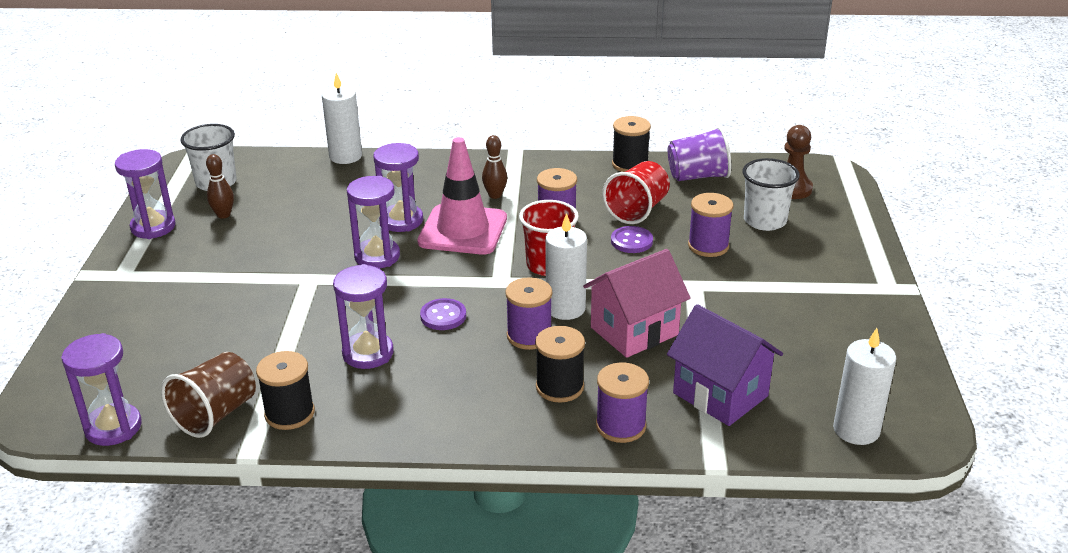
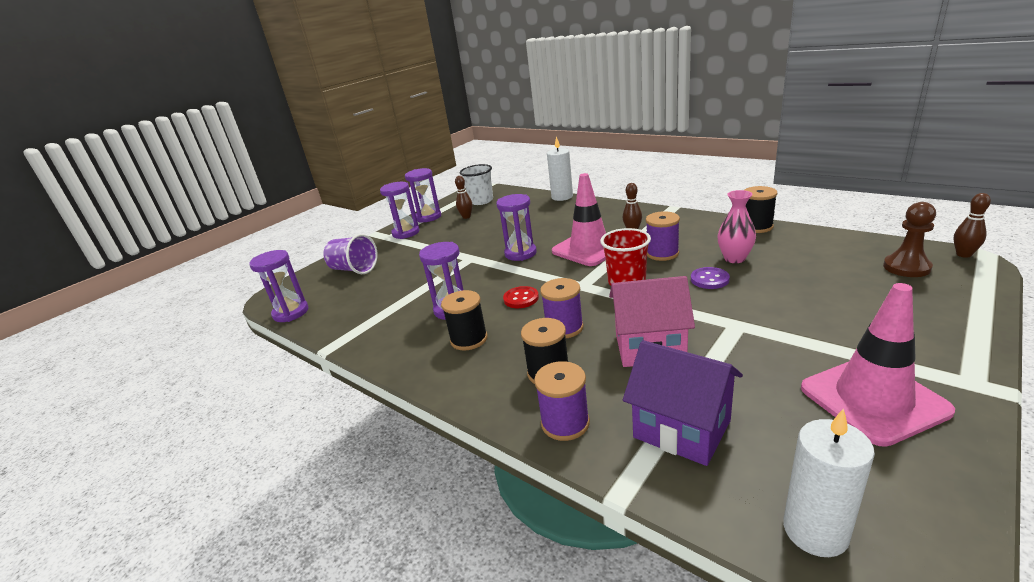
camera: 40 degrees right, 5 degrees down
brown cup [161,352,256,438] -> none
black spool [256,351,315,430] -> black spool moved to [441,290,488,350]
purple hourglass [373,143,423,232] -> purple hourglass moved to [380,182,420,239]
purple button [420,298,466,330] -> red button [503,286,539,308]
white candle [545,213,587,320] -> none
red cup [602,161,670,224] -> pink vase [717,190,756,263]
purple house [667,304,783,426] -> purple house turned 45 degrees counterclockwise [623,340,743,466]
purple cup [668,127,731,181] -> purple cup moved to [323,234,378,274]
purple spool [688,193,733,257] -> none
white cup [743,158,800,231] -> none
none -> pink traffic cone [801,283,955,447]
none -> brown bowling pin [953,193,991,258]

